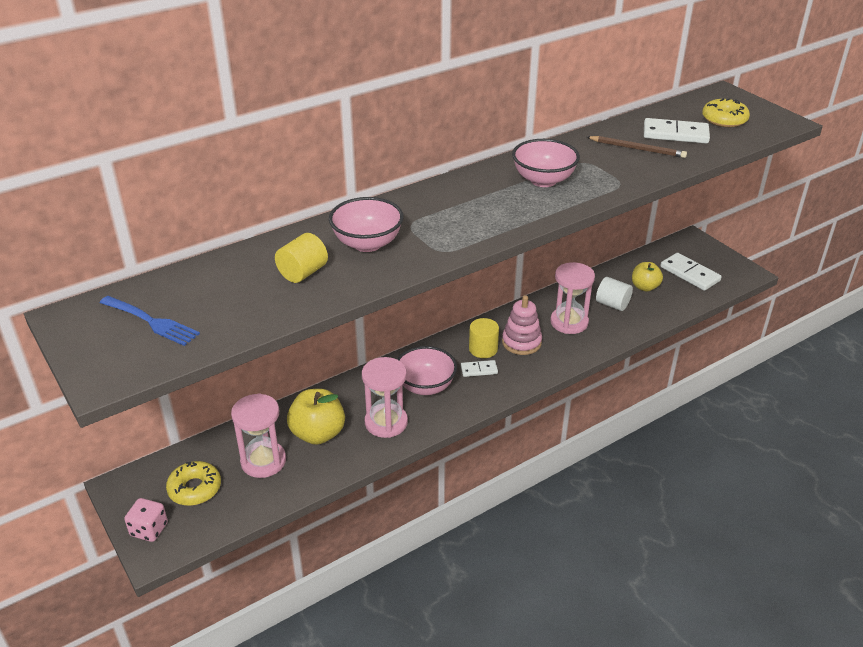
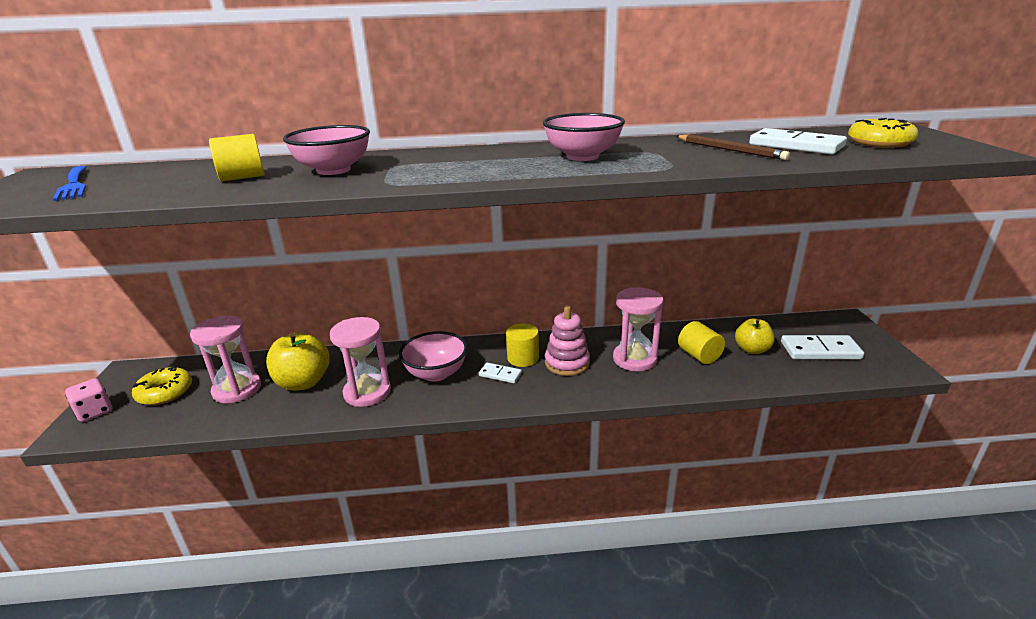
camera: 30 degrees right, 10 degrees down
white cylinder [596,277,633,311] -> yellow cylinder [678,321,725,364]
white domino [660,253,722,291] -> white domino turned 75 degrees counterclockwise [781,335,864,359]

